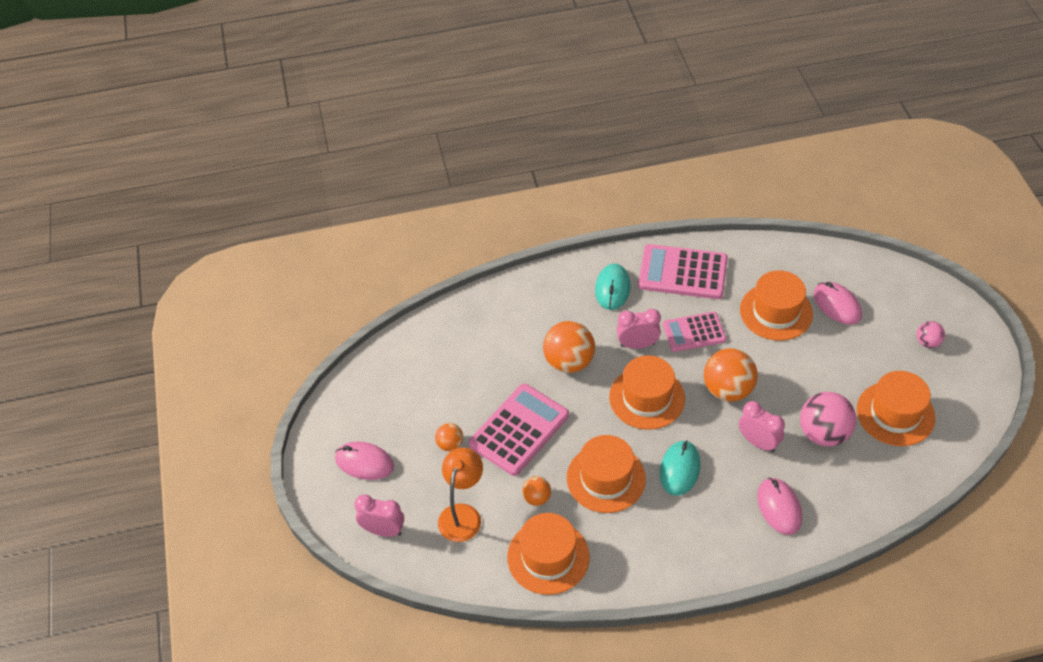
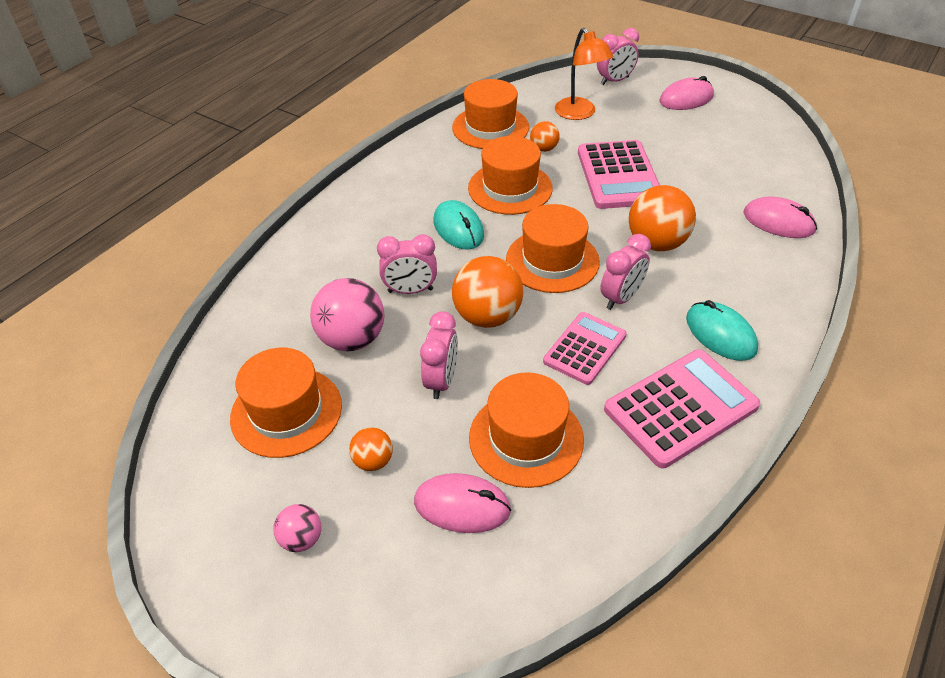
camera: 135 degrees right, 5 degrees down
orange ball [435,423,463,451] -> orange ball moved to [349,427,393,471]
pink mouse [757,477,802,535] -> pink mouse moved to [743,196,817,238]
none -> pink clock [420,311,458,399]

